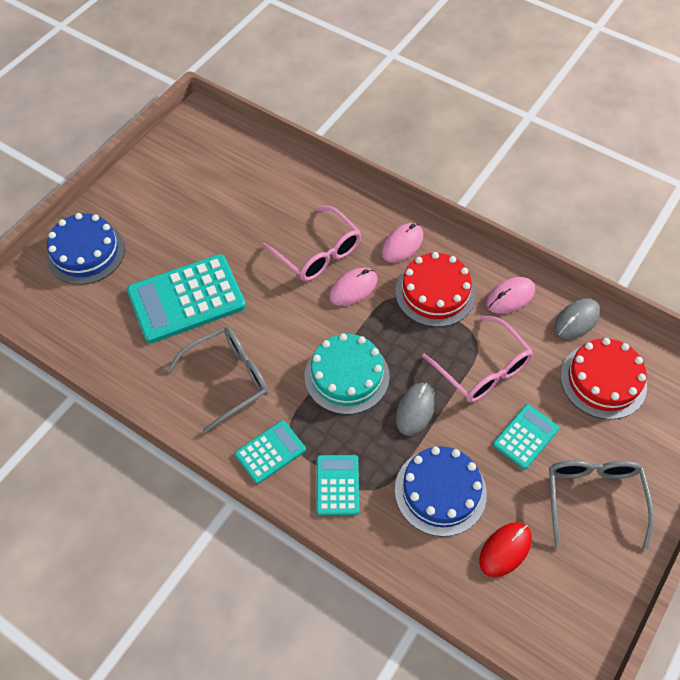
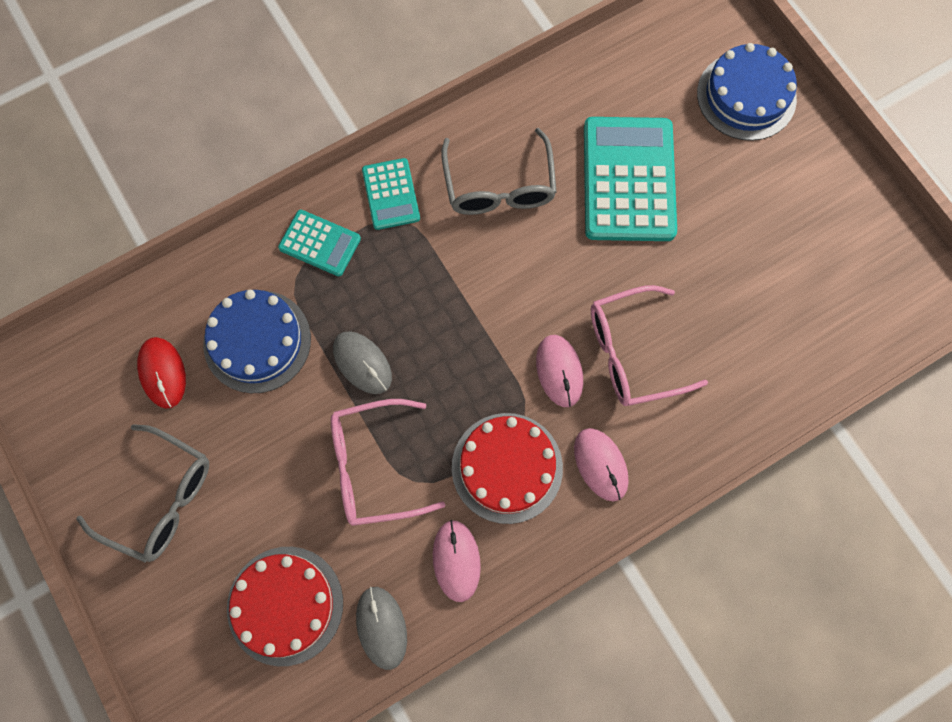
camera: 115 degrees right, 15 degrees up
turquoise cake [305,333,390,415] -> none
turquoise calculator [493,404,559,469] -> none

